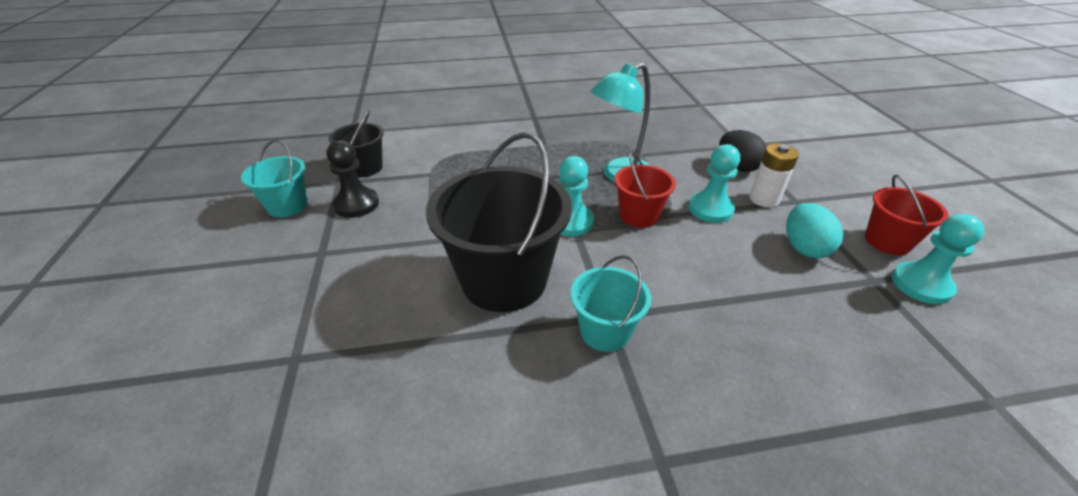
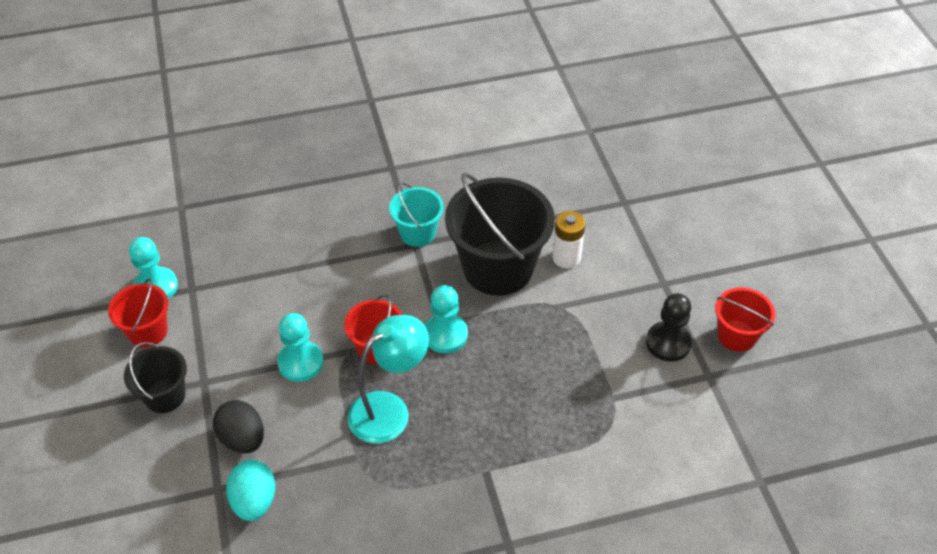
camera: 175 degrees right, 10 degrees up
turquoise bucket [241,140,308,217] -> red bucket [715,287,776,352]
black bucket [329,110,384,177] -> black bucket moved to [124,342,187,413]
white battery [750,143,799,208] -> white battery moved to [552,211,586,268]
turquoise egg [786,203,843,258] -> turquoise egg moved to [226,460,275,521]

